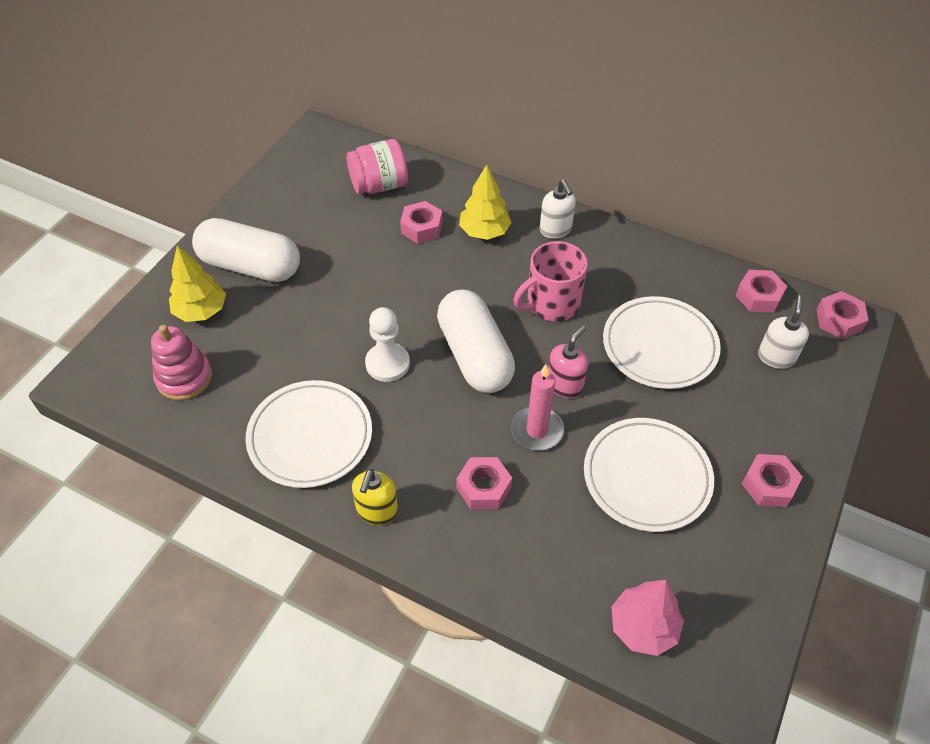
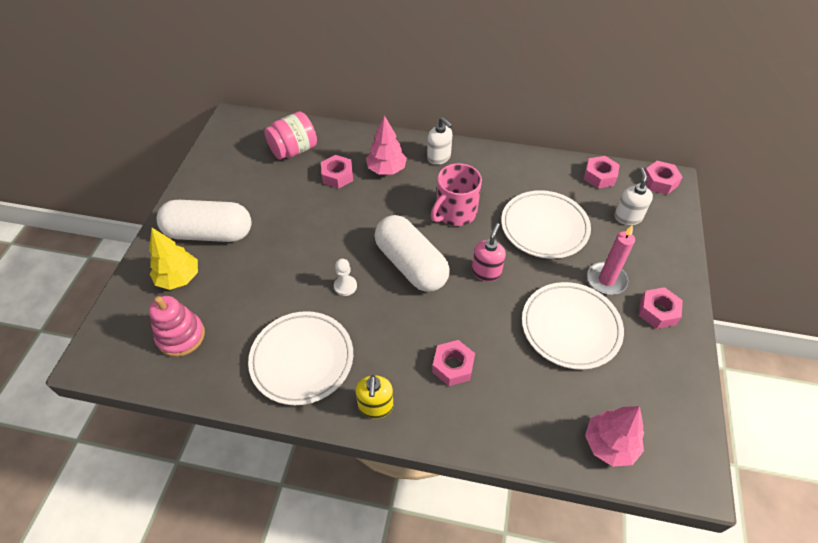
camera: 15 degrees left, 0 degrees up
white pawn [365,307,410,382] -> white pawn [334,259,357,296], size x0.64
yellow tree [459,165,512,240] -> pink tree [366,115,407,175]
pink candle [511,364,564,451] -> pink candle moved to [587,225,635,295]

